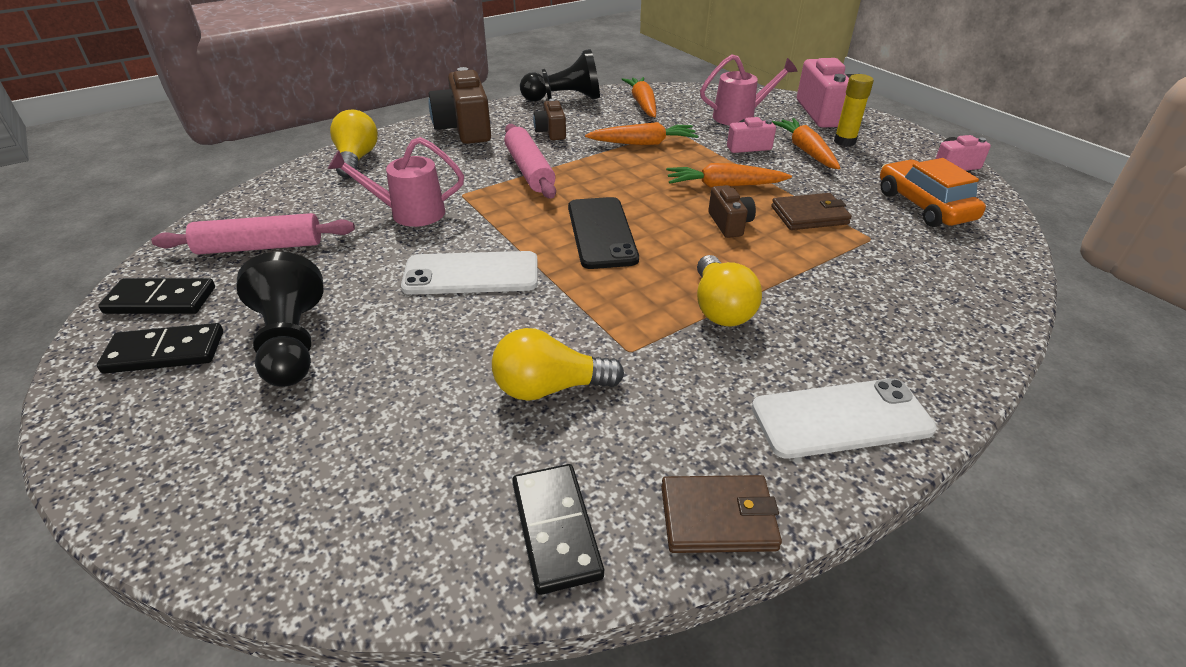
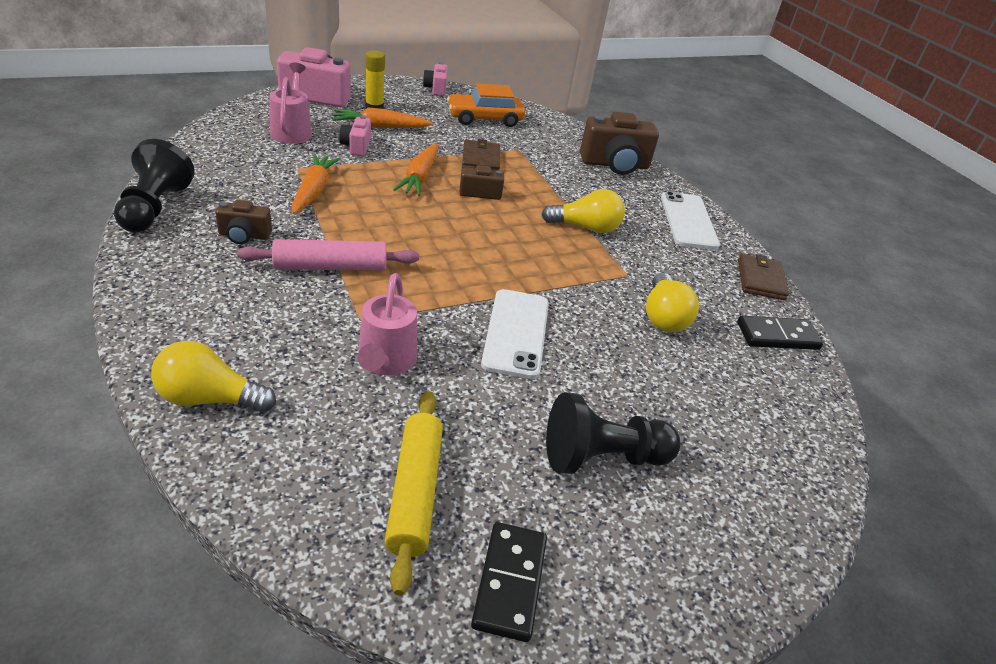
camera: 85 degrees left, 0 degrees up
black domino [97,323,223,374] -> none
pink rolling pin [151,213,355,255] -> yellow rolling pin [385,391,443,596]
brown camera [428,67,491,144] -> brown camera moved to [580,112,659,175]
black phone [568,197,639,269] -> none
orange carrot [622,77,656,117] -> none

